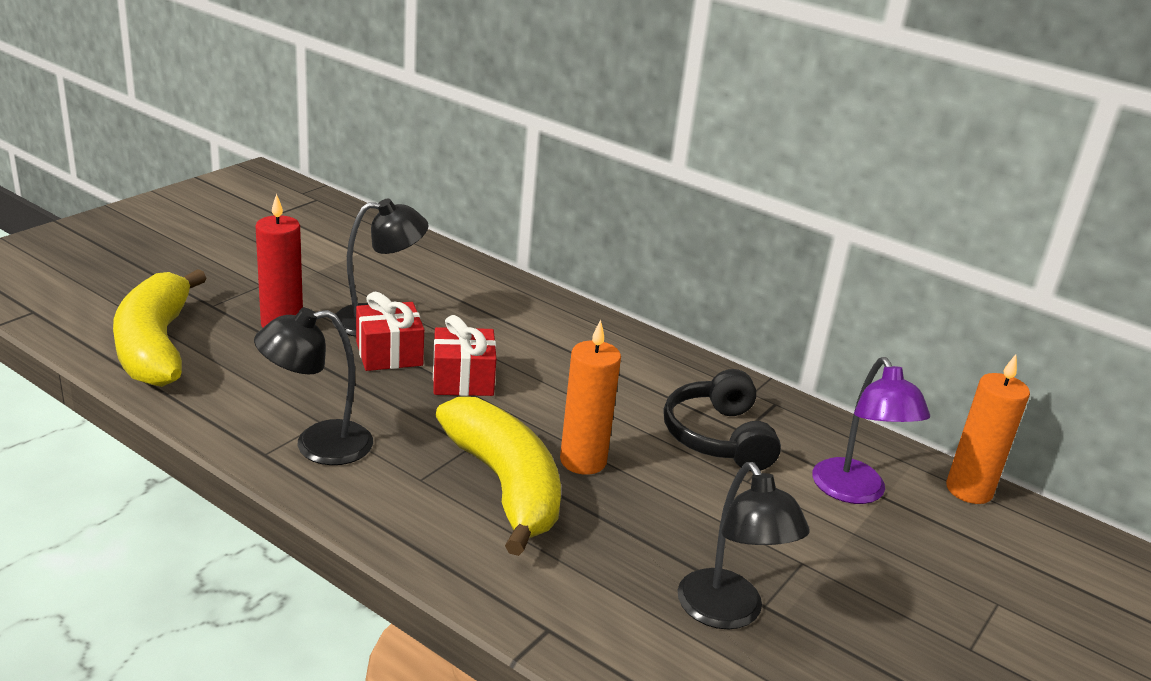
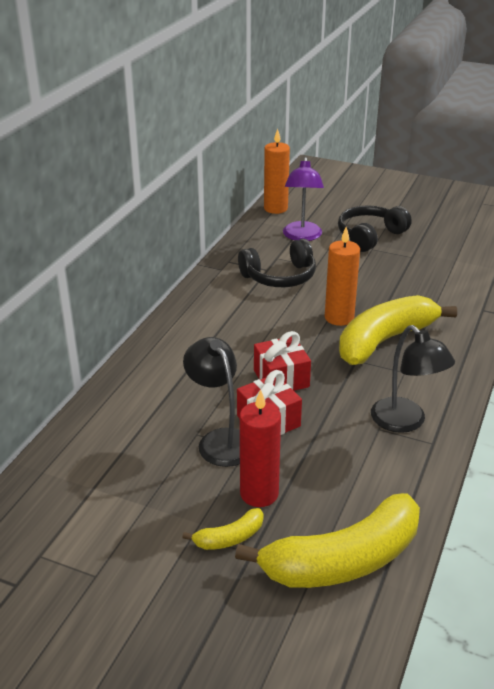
camera: 100 degrees left, 5 degrees up
black lamp [678,462,810,630] -> none
purple lamp [812,357,930,504] -> purple lamp turned 120 degrees clockwise [283,157,324,241]
none -> yellow banana [182,508,263,550]
none -> black headphones [338,205,412,252]

